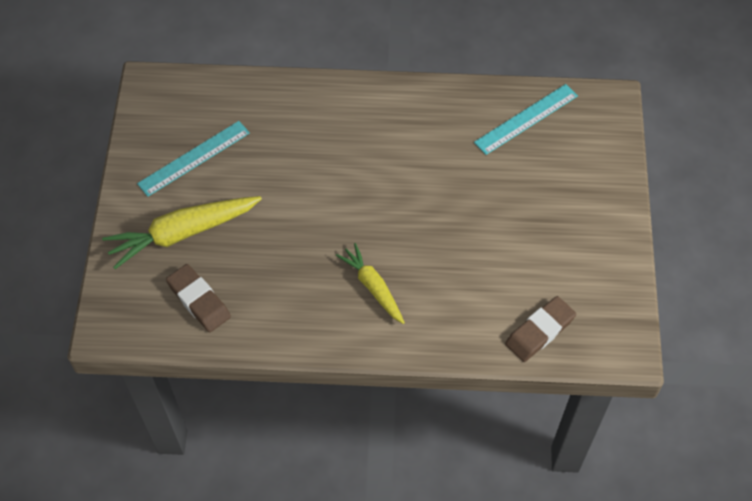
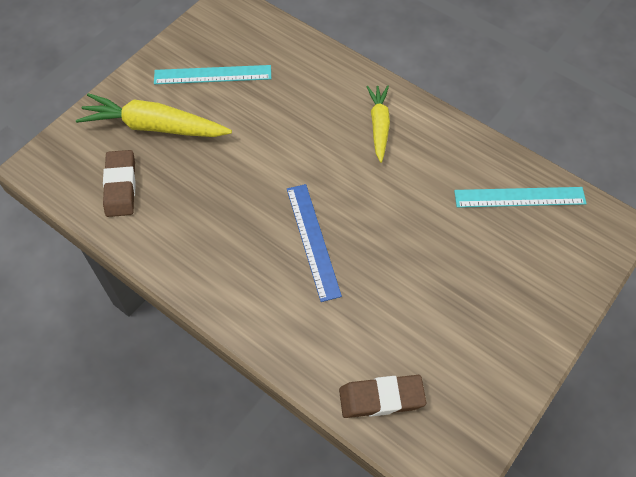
camera: 35 degrees right, 0 degrees up
yellow carrot [336,243,405,324] -> yellow carrot moved to [366,86,390,163]
none -> blue ruler [287,184,342,302]

